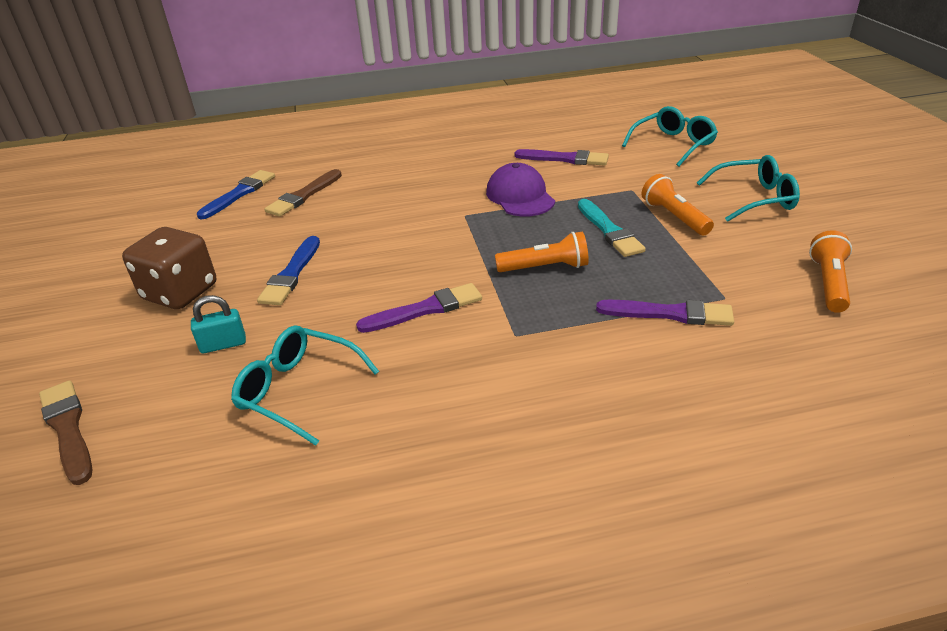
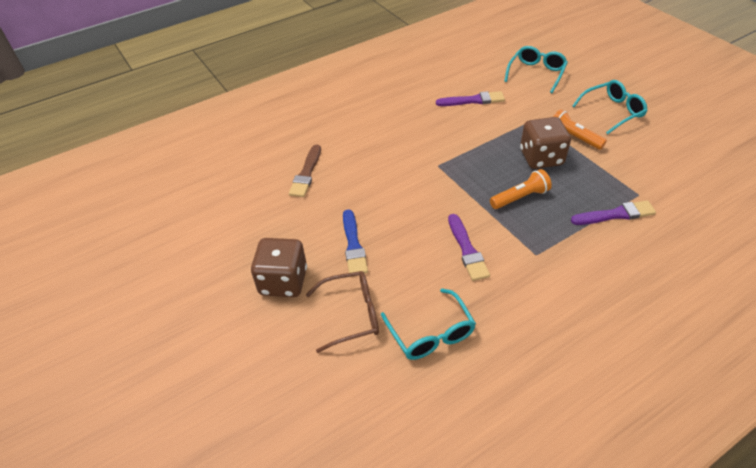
camera: 20 degrees left, 10 degrees up
brown brush [39,380,92,485] -> none
turquoise padlock [191,295,246,353] -> brown glasses [306,271,379,353]
blue brush [197,170,275,219] -> none
turquoise glasses [231,326,379,446] -> turquoise glasses turned 120 degrees counterclockwise [381,288,476,360]
purple brush [356,283,482,333] -> purple brush turned 120 degrees clockwise [448,214,490,281]
purple cap [486,163,555,216] -> none
turquoise brush [578,199,646,257] -> brown dice [520,117,571,169]
orange flashlight [809,230,852,313] -> none

